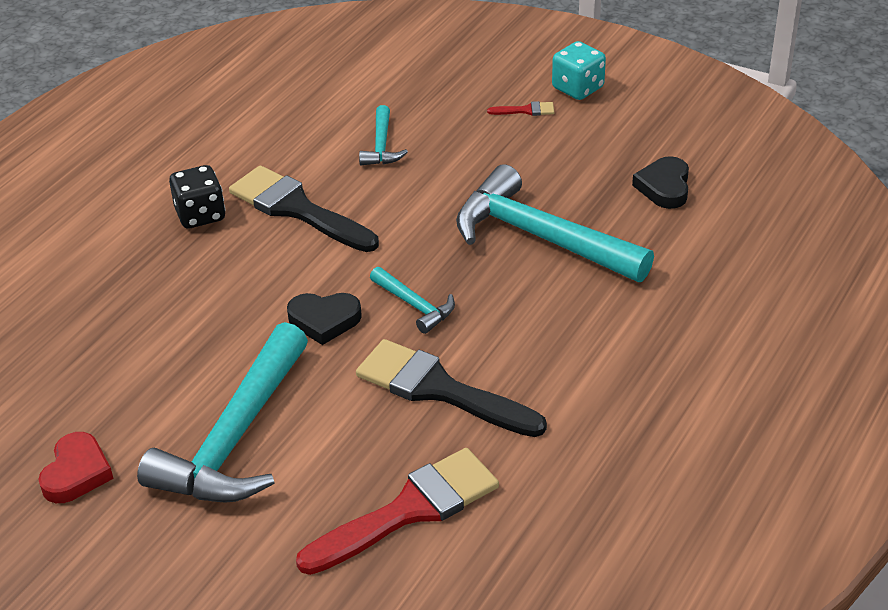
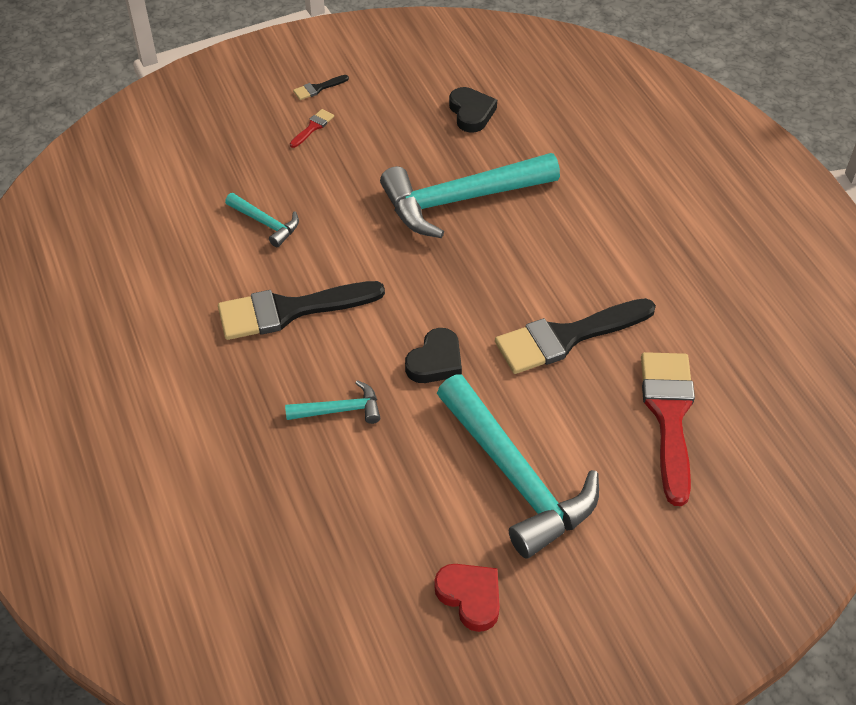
camera: 55 degrees left, 10 degrees up
black dice [169,165,225,228] -> none
turquoise hammer [370,267,455,334] -> turquoise hammer moved to [285,380,380,424]
turquoise dice [552,41,606,100] -> black brush [293,75,349,100]
black heart [632,156,689,209] -> black heart turned 150 degrees counterclockwise [449,87,497,133]

